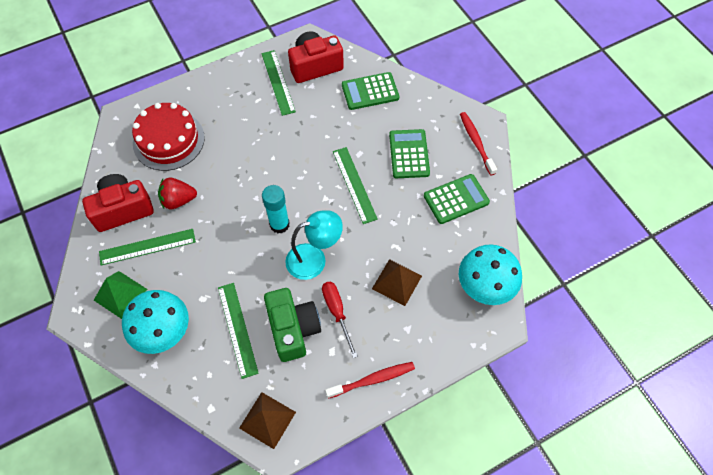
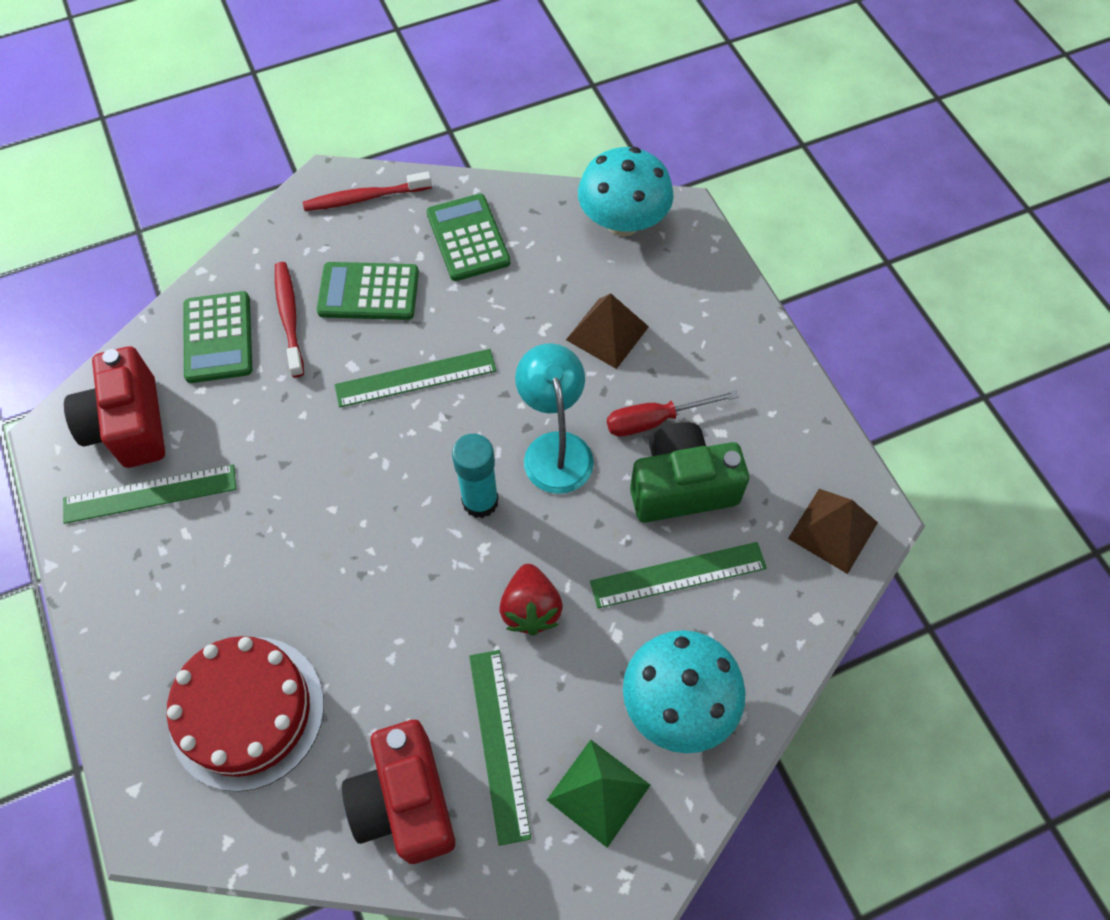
camera: 85 degrees left, 0 degrees up
red strawberry [158,177,197,209] -> red strawberry moved to [499,564,563,636]
red toothbrush [325,362,415,399] -> red toothbrush moved to [275,262,304,377]

